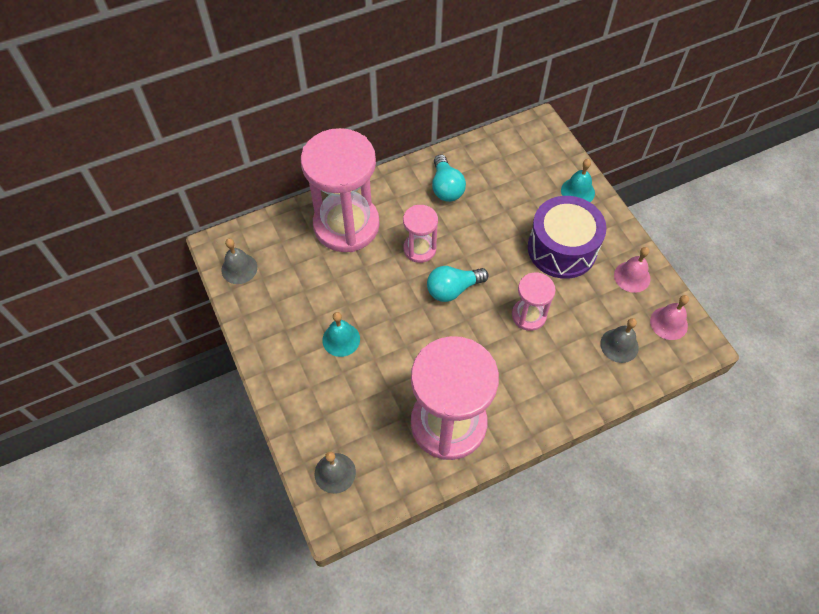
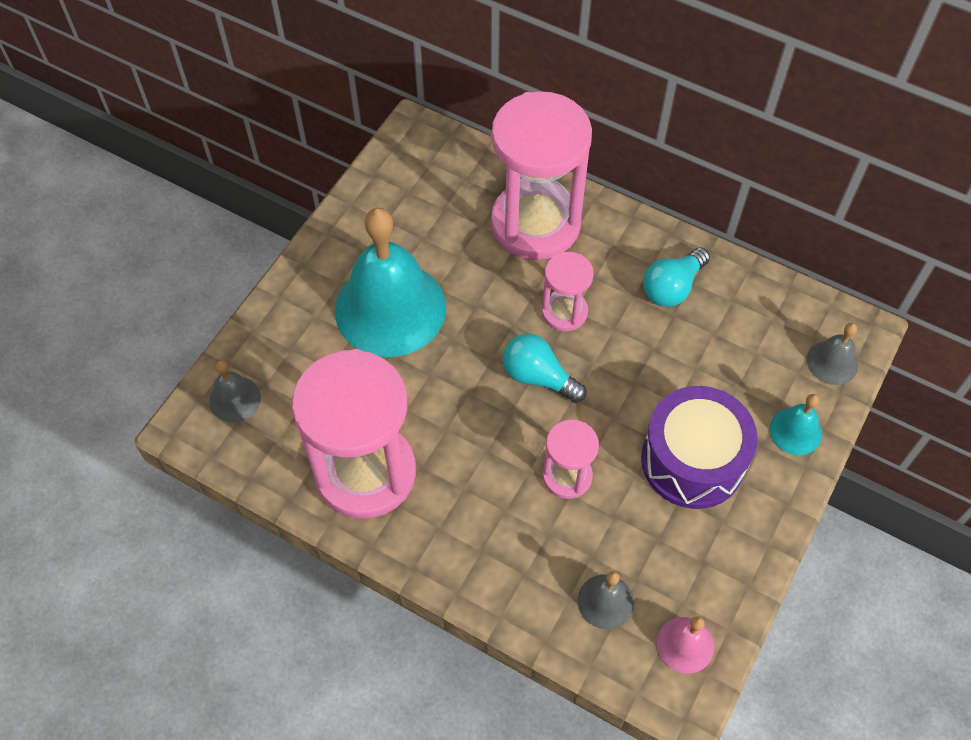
camera: 55 degrees right, 0 degrees up
grey bell [221,238,257,284] -> grey bell moved to [807,323,858,385]
turquoise bell [322,312,360,357] -> turquoise bell [335,208,446,357], size x2.26
pink bell [614,247,650,293] -> none

